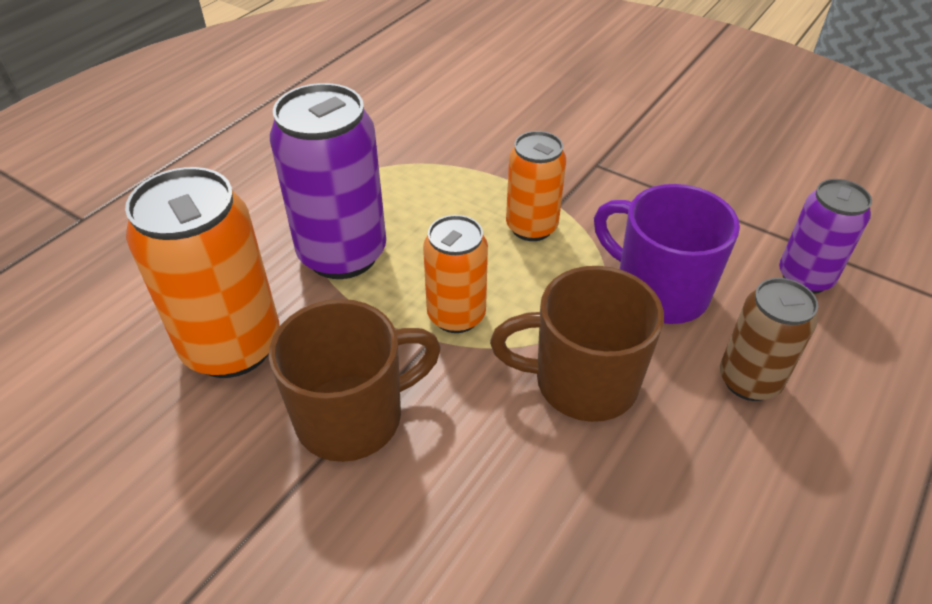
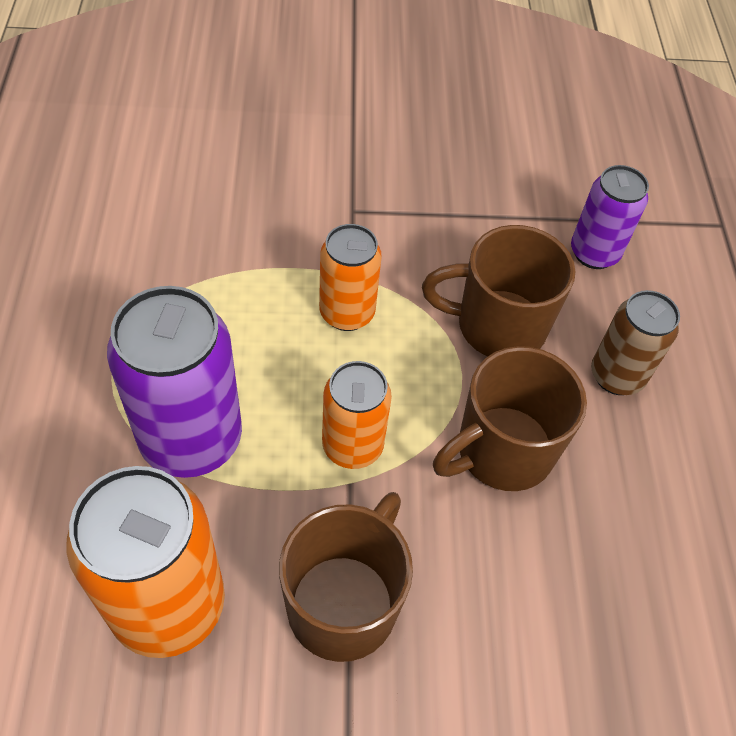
camera: 40 degrees left, 10 degrees up
purple mug [594,184,740,324] -> brown mug [422,225,575,356]

